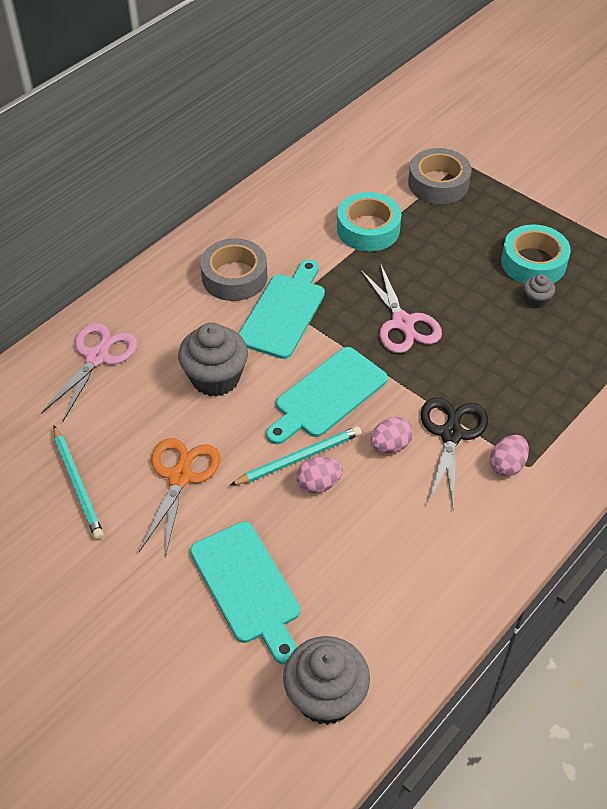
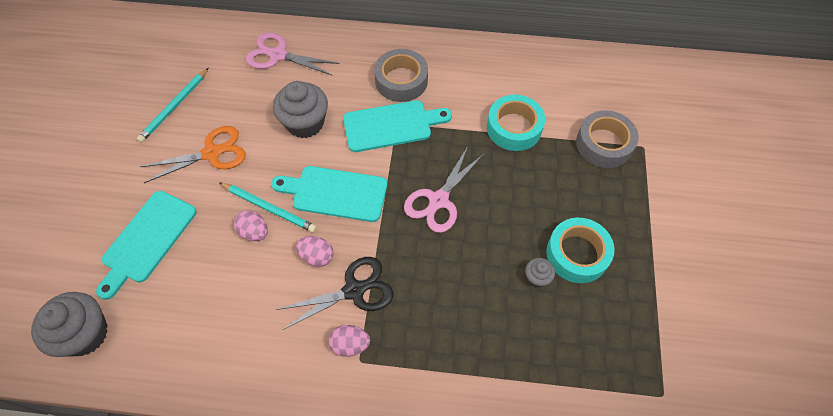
camera: 55 degrees right, 10 degrees up
pink scissors [41,323,138,423] -> pink scissors turned 150 degrees counterclockwise [246,32,339,76]

